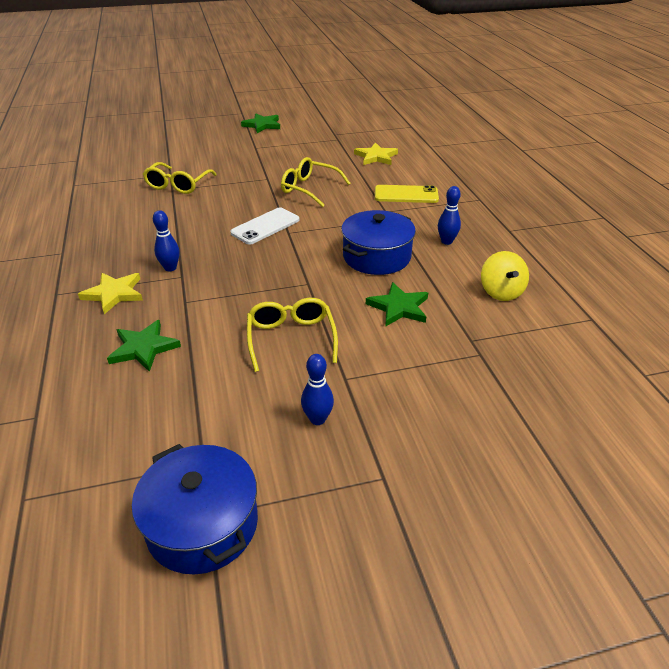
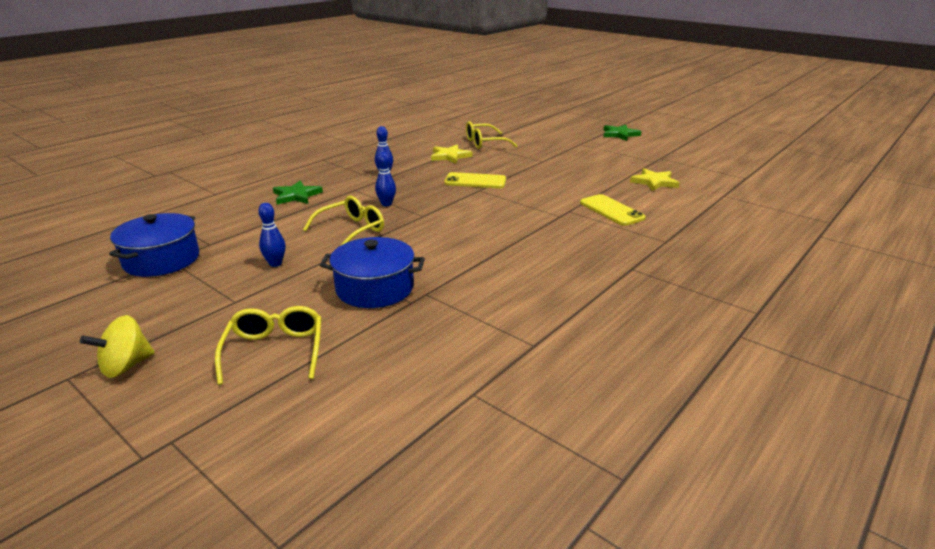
camera: 55 degrees right, 10 degrees down
yellow star [78,273,143,314] -> yellow star moved to [431,145,472,164]
white phone [230,207,299,244] -> yellow phone [444,172,506,188]
yellow glasses [281,157,351,207] -> yellow glasses moved to [215,306,321,385]
blue pot [341,210,416,275] -> blue pot moved to [320,237,425,308]
green star [366,282,428,327] -> none
blue bowling pin [438,186,461,245] -> blue bowling pin moved to [375,152,396,206]
yellow spinning top [481,251,529,301] -> yellow spinning top moved to [80,315,155,378]

